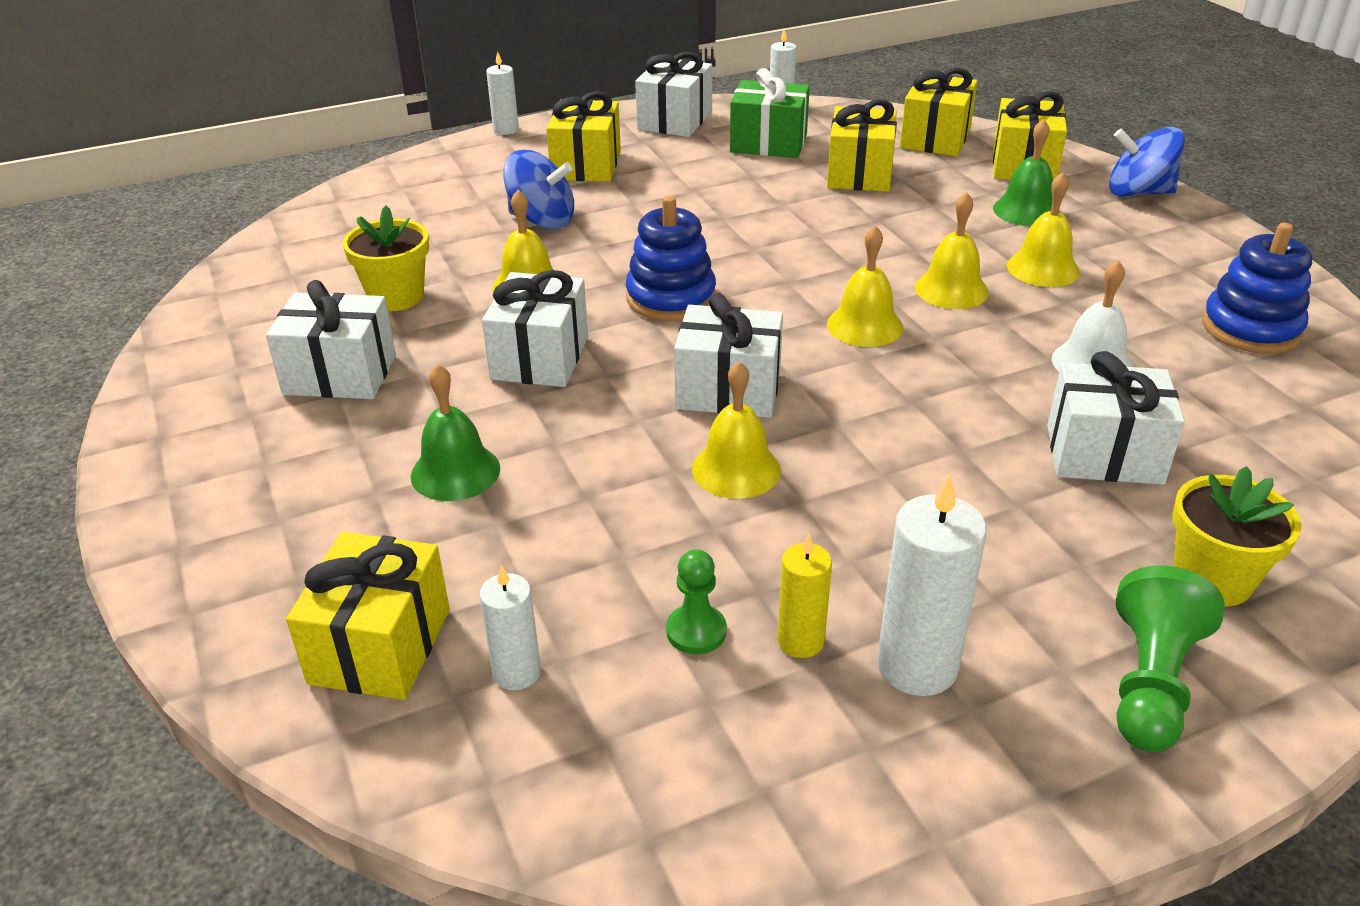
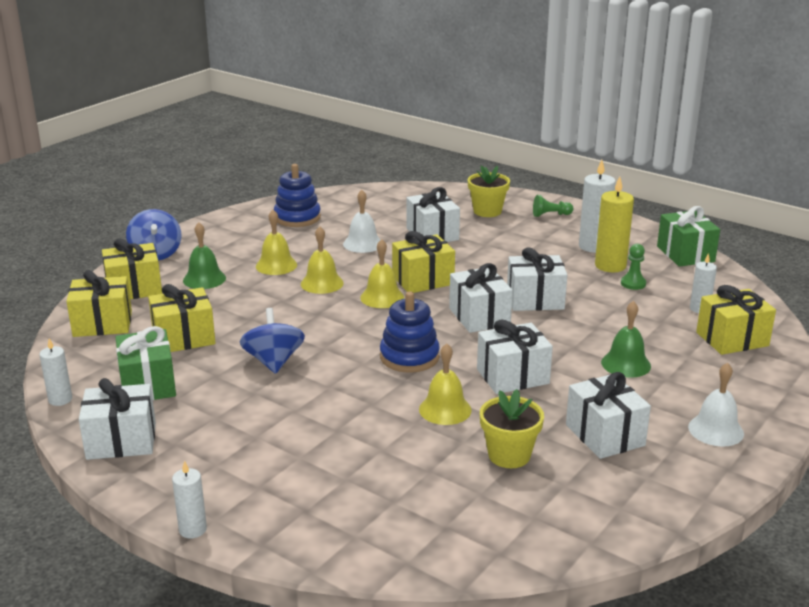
camera: 120 degrees left, 10 degrees down
blue spinning top [503,150,574,229] -> blue spinning top moved to [239,308,305,374]
yellow gift [546,91,621,182] -> yellow gift moved to [392,231,455,293]
yellow bell [692,361,781,499] -> white gift [507,247,567,311]
yellow candle [778,534,832,658] -> yellow candle [595,176,634,272], size x1.67
green pawn [1116,565,1224,752] -> green pawn [533,195,574,217], size x0.63
none -> green gift [657,206,720,267]
none -> white bell [688,362,744,447]

